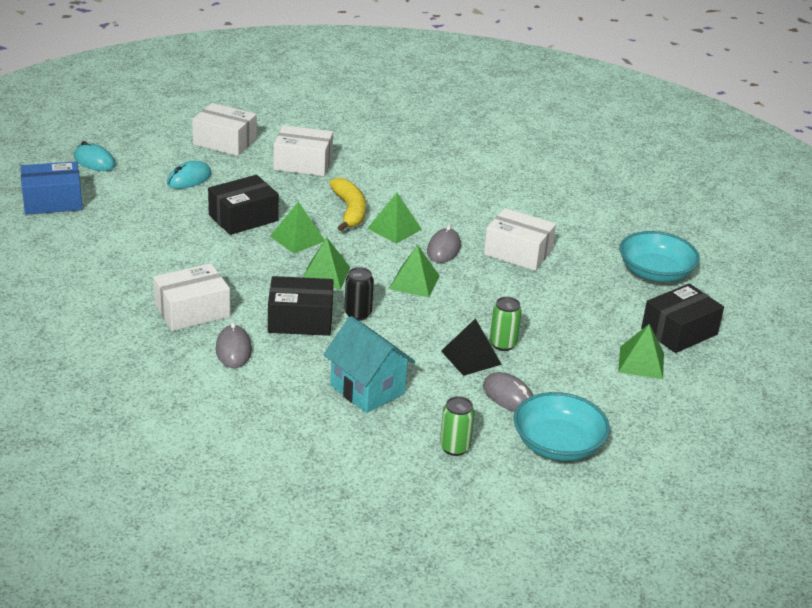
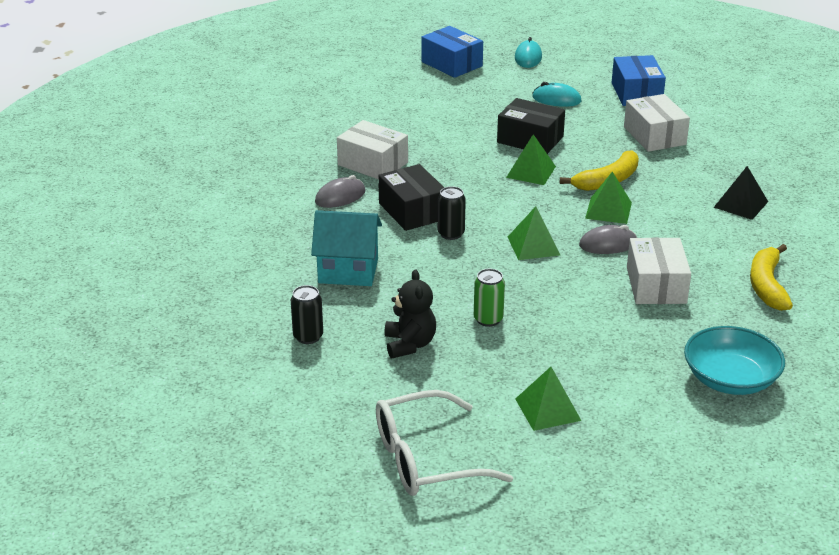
camera: 65 degrees right, 0 degrees up
white box [192,103,257,156] -> blue box [612,55,666,106]
green pyramid [303,237,350,289] -> none
turquoise house [323,316,415,413] -> turquoise house turned 75 degrees clockwise [311,210,382,286]
green can [440,396,475,456] -> black can [291,285,323,344]
black pyramid [441,318,502,376] -> black pyramid moved to [713,166,768,220]
grey mouse [483,372,533,412] -> black teddy bear [384,269,436,358]
turquoise bowl [514,392,610,461] -> none
black box [641,283,724,353] -> none
none -> white glasses [376,390,513,496]
none -> yellow banana [750,244,793,311]

